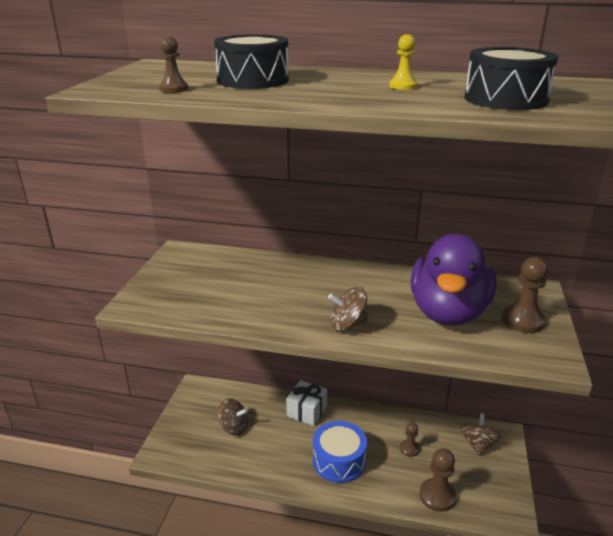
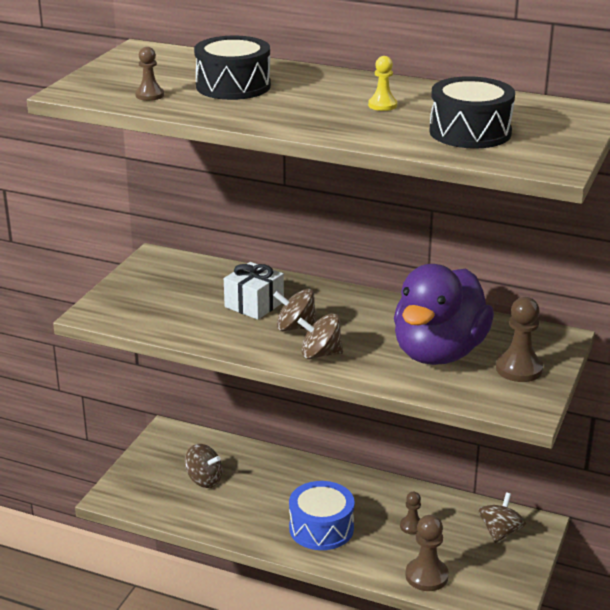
camera: 10 degrees right, 0 degrees up
white gift [286,380,327,426] -> white gift moved to [224,262,284,320]
none -> brown spinning top [273,289,317,332]

